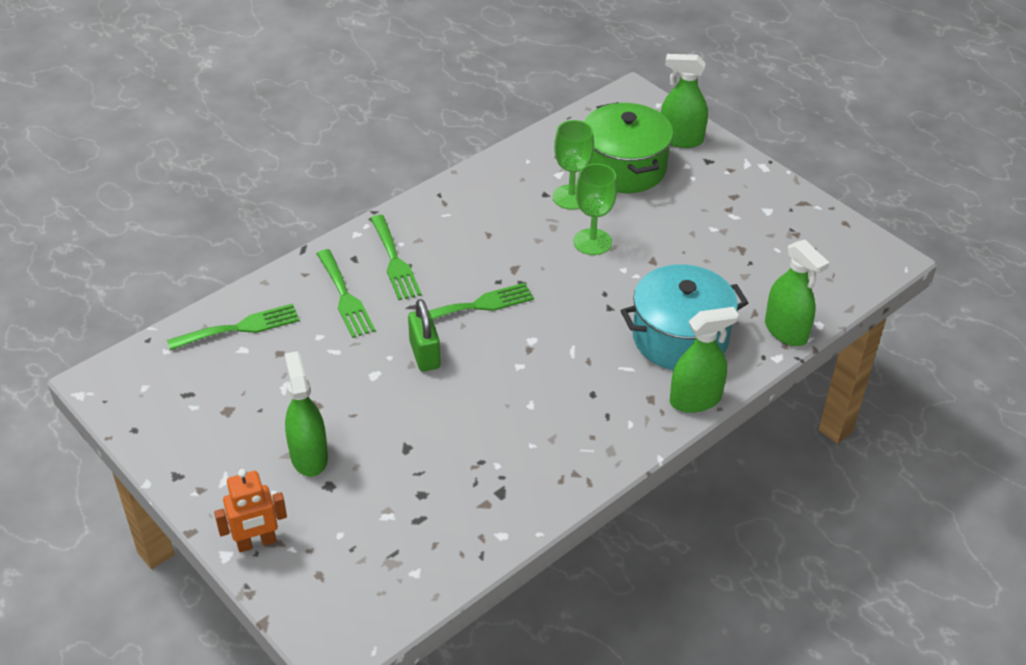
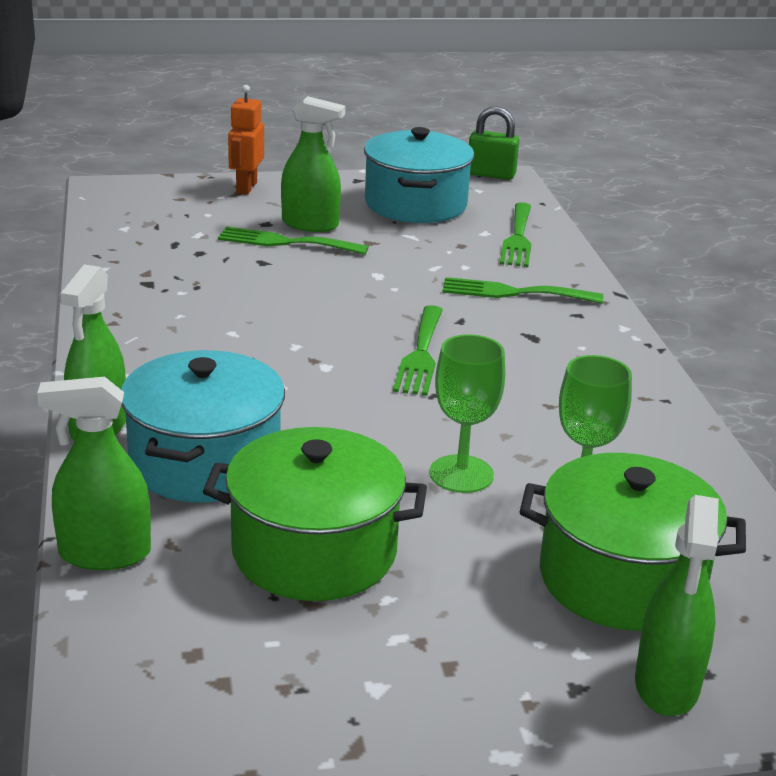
camera: 120 degrees right, 15 degrees down
green fork [370,215,422,300] -> green fork moved to [218,226,369,255]
green padlock [408,299,441,372] -> green padlock moved to [469,106,520,180]
green spray bottle [661,54,708,148] -> green spray bottle turned 150 degrees clockwise [635,495,719,716]
none -> green pot [203,427,427,601]
none -> turquoise pot [364,127,475,223]

